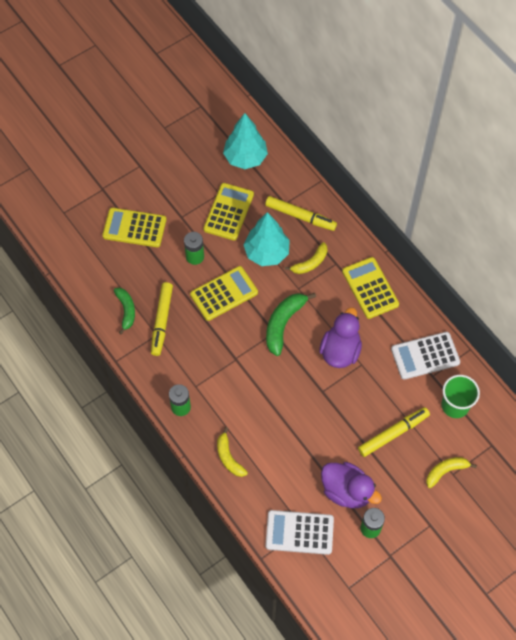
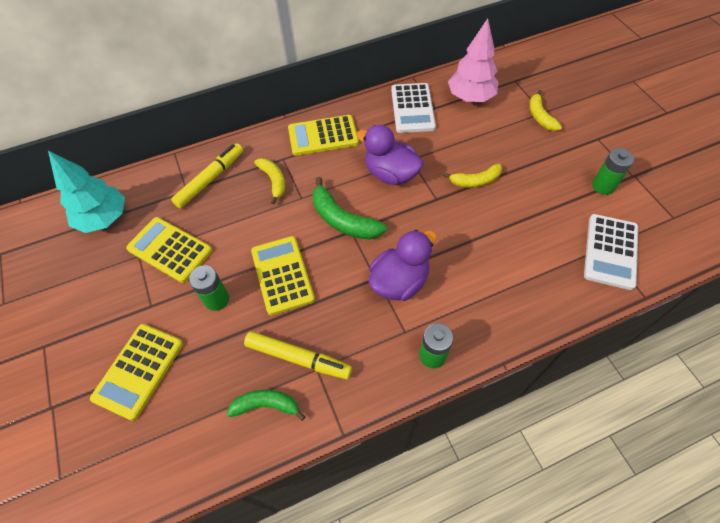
camera: 75 degrees left, 5 degrees down
yellow banana [217,427,248,477] -> yellow banana moved to [443,163,502,188]
turquoise tree [243,212,290,266] -> none
purple duck [321,462,382,508] -> purple duck moved to [369,230,437,301]
yellow marker [358,407,430,457] -> none
green cup [441,375,480,418] -> pink tree [448,19,499,102]

